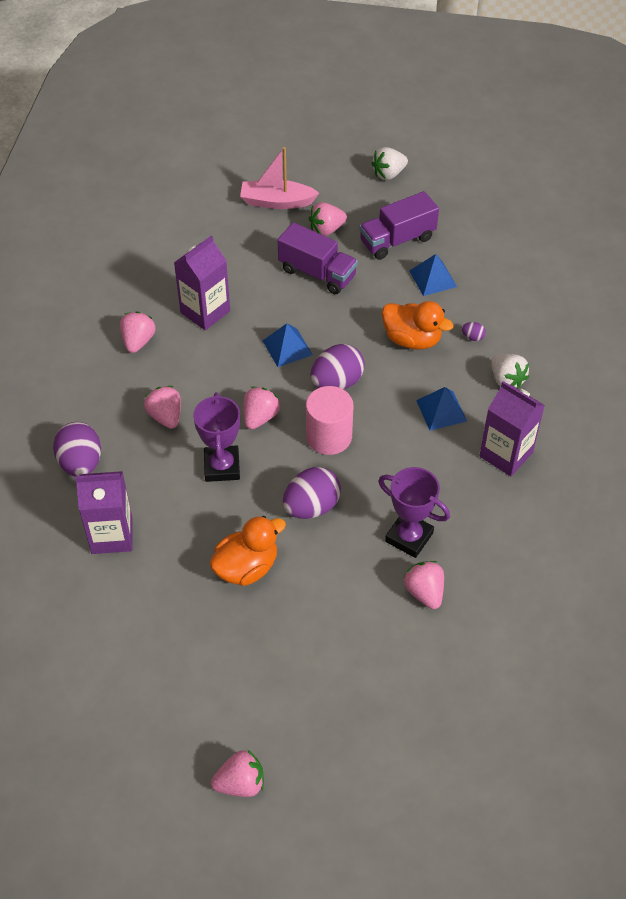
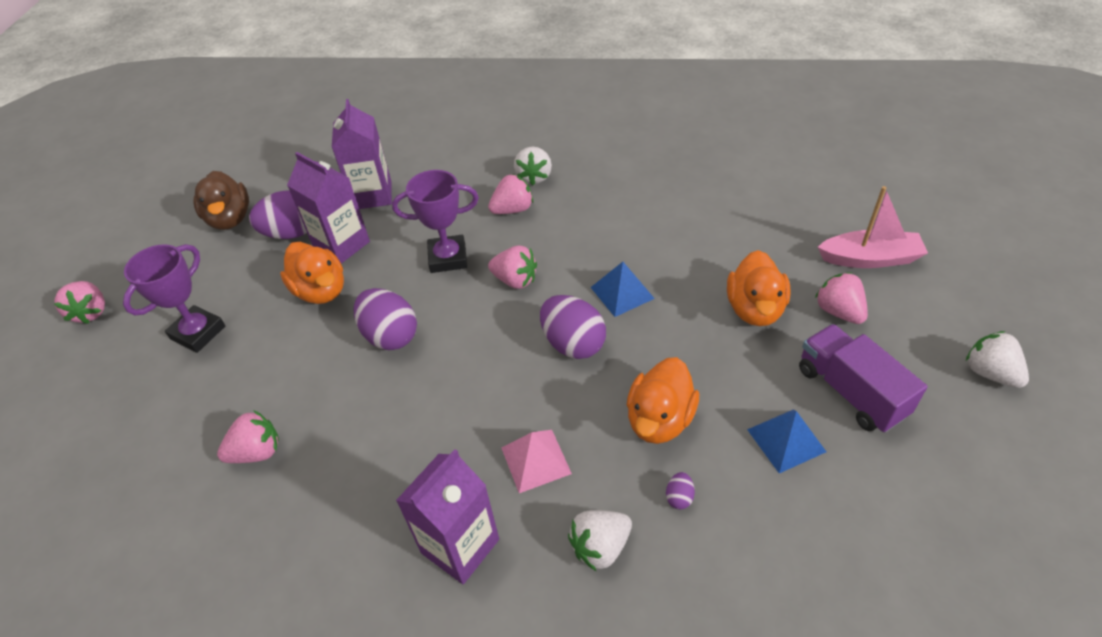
camera: 90 degrees right, 5 degrees down
purple egg [53,422,101,476] -> purple egg moved to [249,190,307,239]
pink strawberry [120,311,156,353] -> none
purple carton [174,235,230,330] -> purple carton moved to [287,152,370,264]
pink boat [240,147,319,209] -> pink boat turned 90 degrees clockwise [818,186,928,268]
purple truck [278,222,358,294] -> orange duck [727,250,790,326]
pink cylinder [306,386,353,455] -> none
purple trophy [378,467,450,558] -> purple trophy moved to [123,244,225,353]
blue pyramid [416,387,467,431] -> pink pyramid [502,430,572,493]
none -> brown duck [194,171,249,230]
none -> white strawberry [514,147,552,185]

